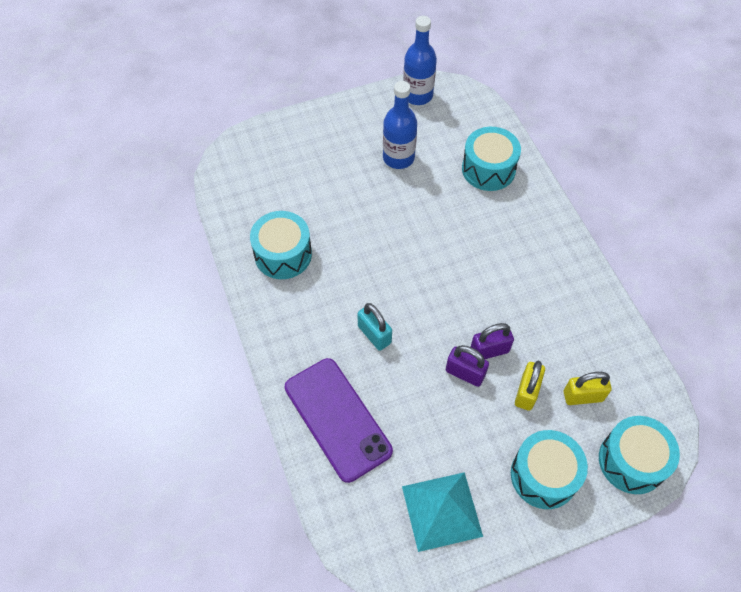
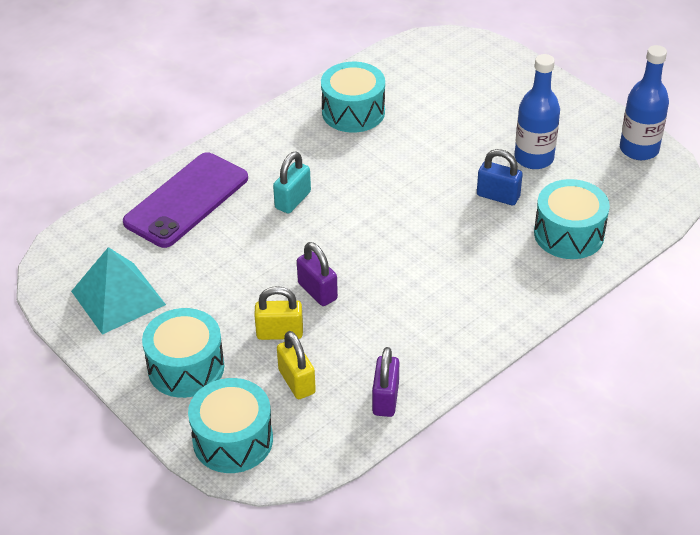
camera: 70 degrees right, 15 degrees down
purple padlock [446,345,489,387] -> purple padlock moved to [372,347,399,417]
none -> blue padlock [477,149,523,205]

